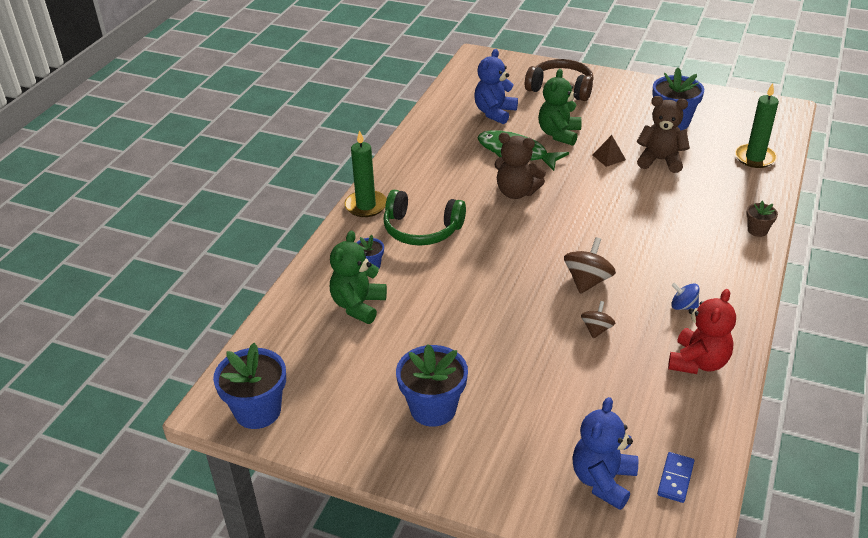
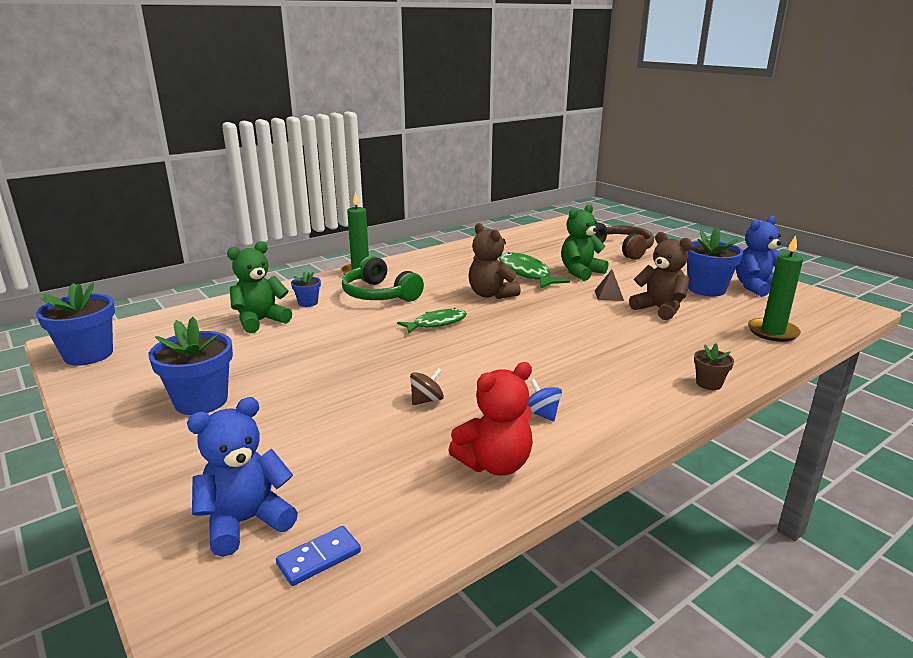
camera: 30 degrees right, 15 degrees down
blue teddy bear [474,49,518,124] -> blue teddy bear moved to [736,216,781,297]
brown spinning top [564,237,616,294] -> none
none -> green fish [397,308,467,334]

